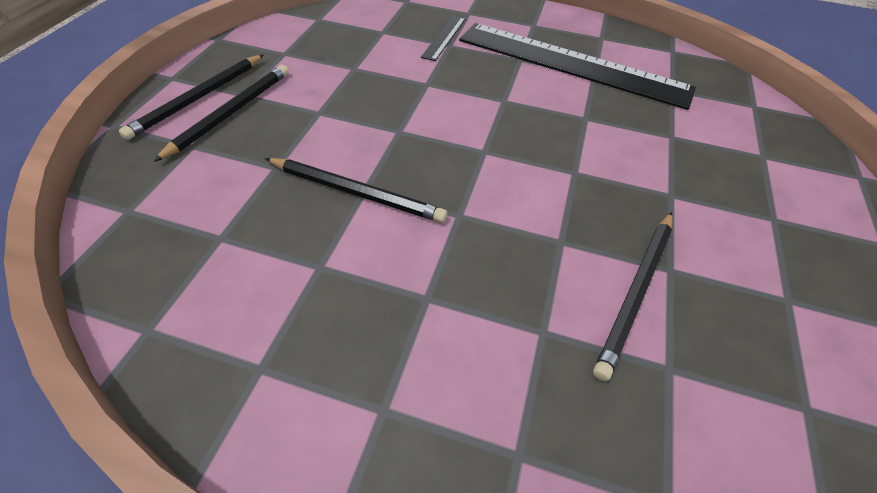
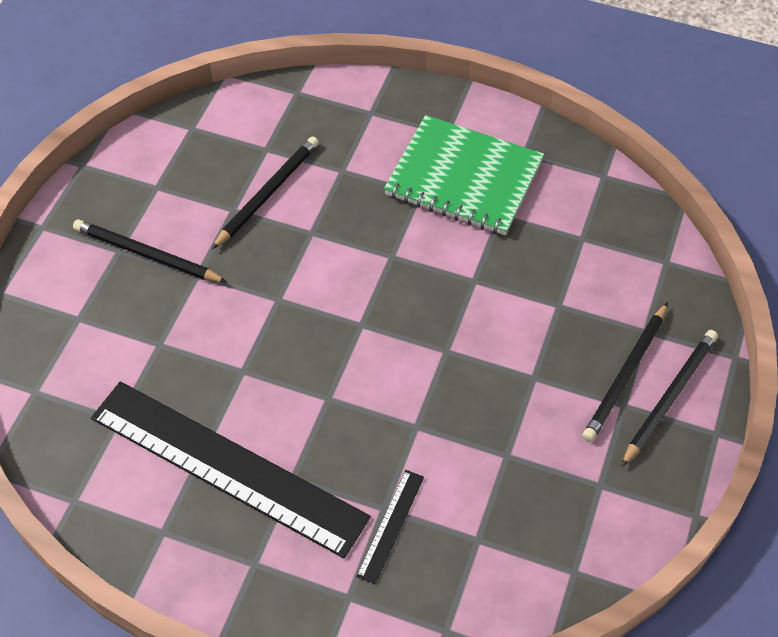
camera: 175 degrees left, 5 degrees up
black pencil [265,158,447,223] -> black pencil moved to [73,219,227,282]
none -> green notebook [384,115,544,235]

